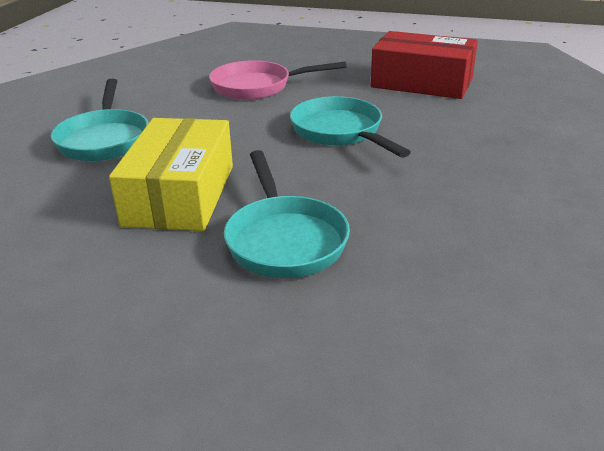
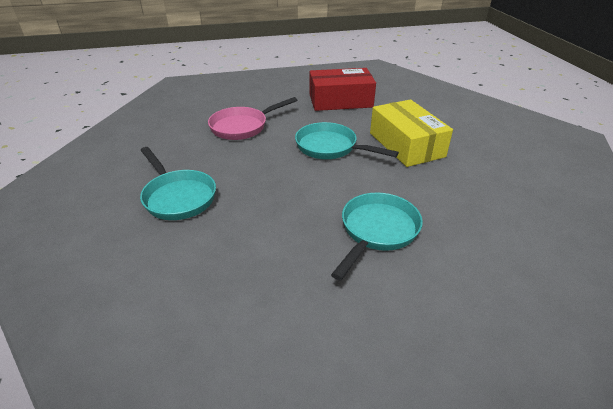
camera: 30 degrees left, 5 degrees up
yellow box [109,118,233,231] -> yellow box moved to [370,99,453,167]
turquoise pan [224,150,350,278] -> turquoise pan turned 105 degrees counterclockwise [331,193,423,281]

